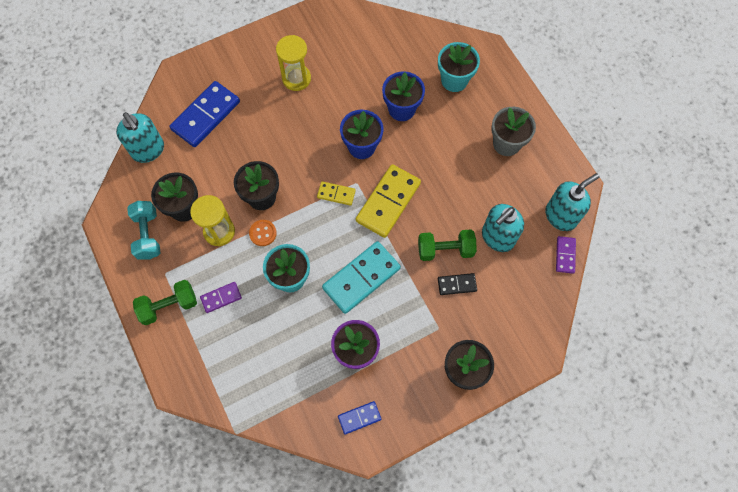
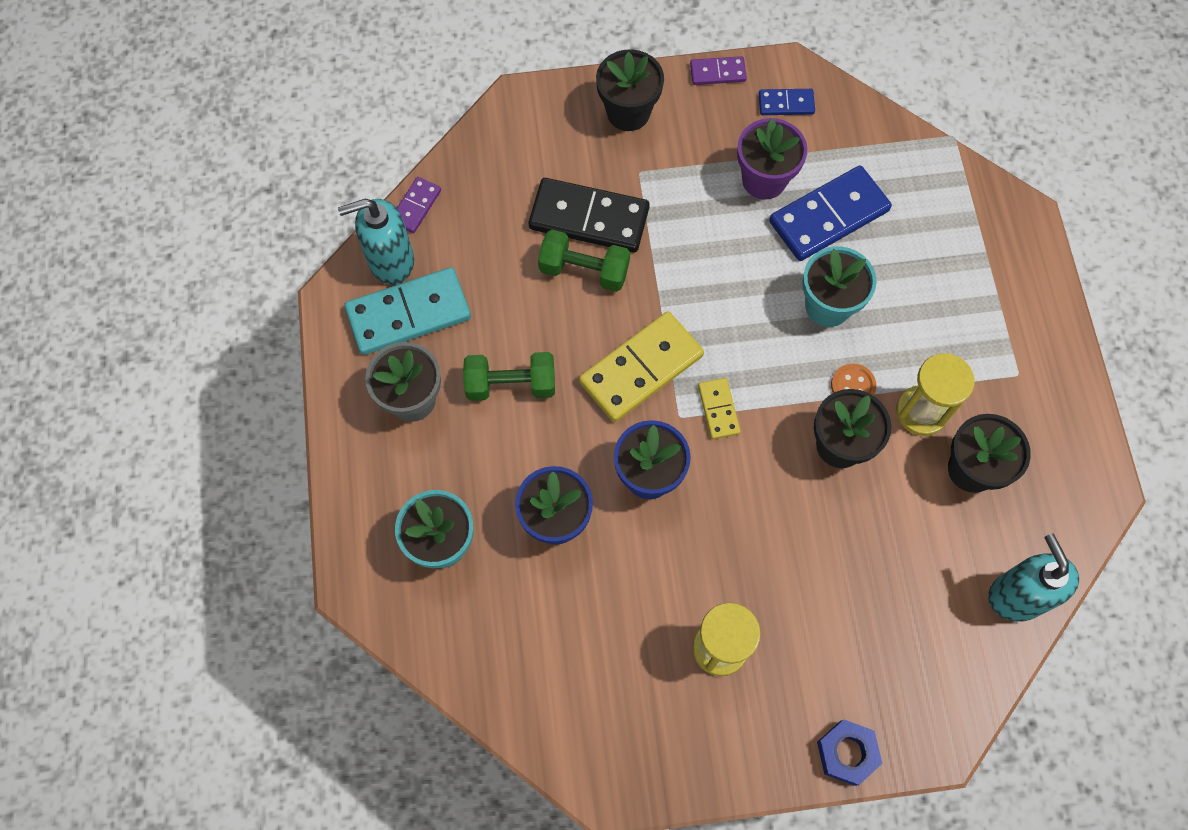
camera: 160 degrees left, 0 degrees up
turquoise dumbbell [127,201,160,259] -> none
green dumbbell [133,280,197,325] -> green dumbbell moved to [463,352,555,401]
blue domino [169,81,240,147] -> blue domino moved to [769,165,892,261]
purple domino [200,282,242,313] -> purple domino moved to [690,56,747,85]
yellow domino [317,181,356,206] -> yellow domino turned 45 degrees clockwise [698,378,741,439]
turquoise domino [322,241,401,314] -> turquoise domino moved to [344,267,471,355]
black domino [438,273,477,295] -> black domino [529,178,650,253], size x1.98
turquoise soap dispenser [482,204,524,252] -> none
none -> blue nut [817,719,882,786]

